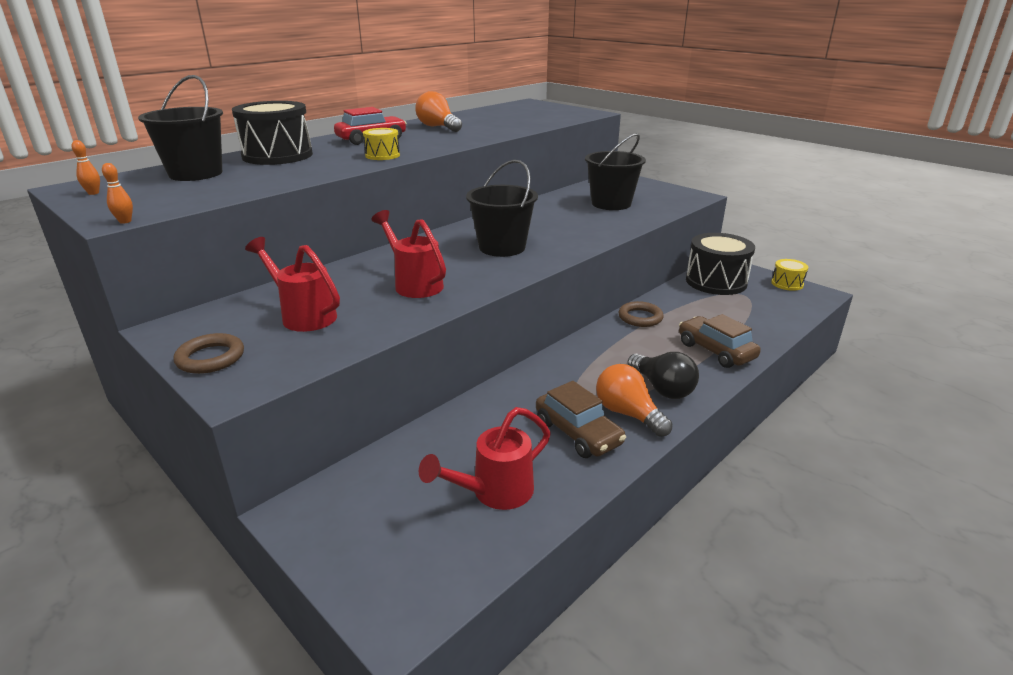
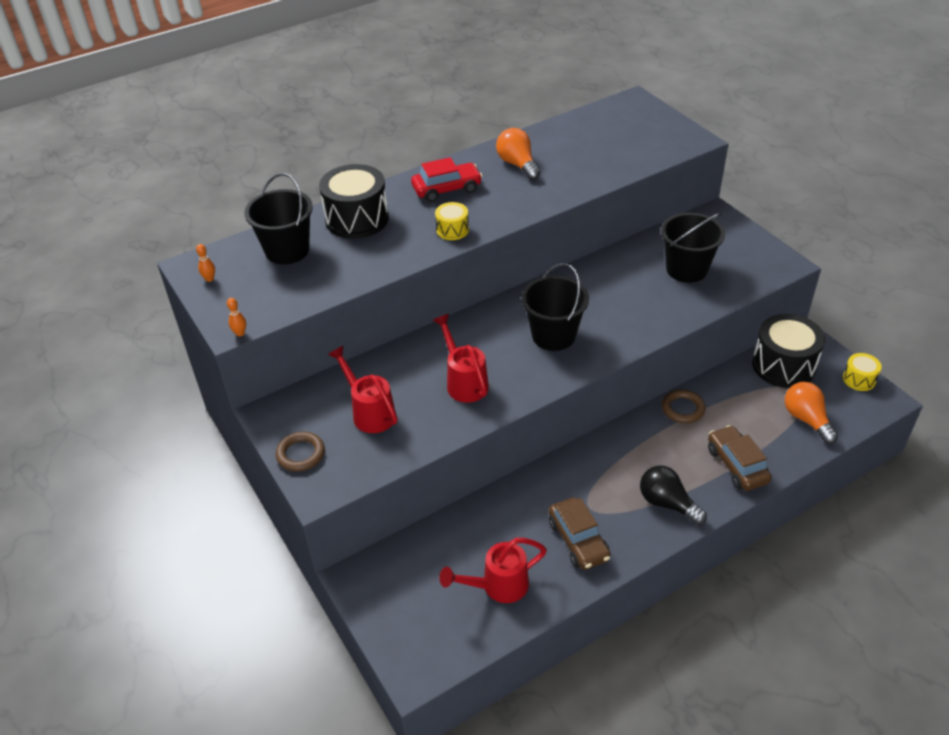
camera: 15 degrees right, 15 degrees up
orange light bulb [596,364,673,437] -> orange light bulb moved to [785,382,838,444]
black light bulb [627,352,699,399] -> black light bulb turned 150 degrees clockwise [640,465,707,525]

